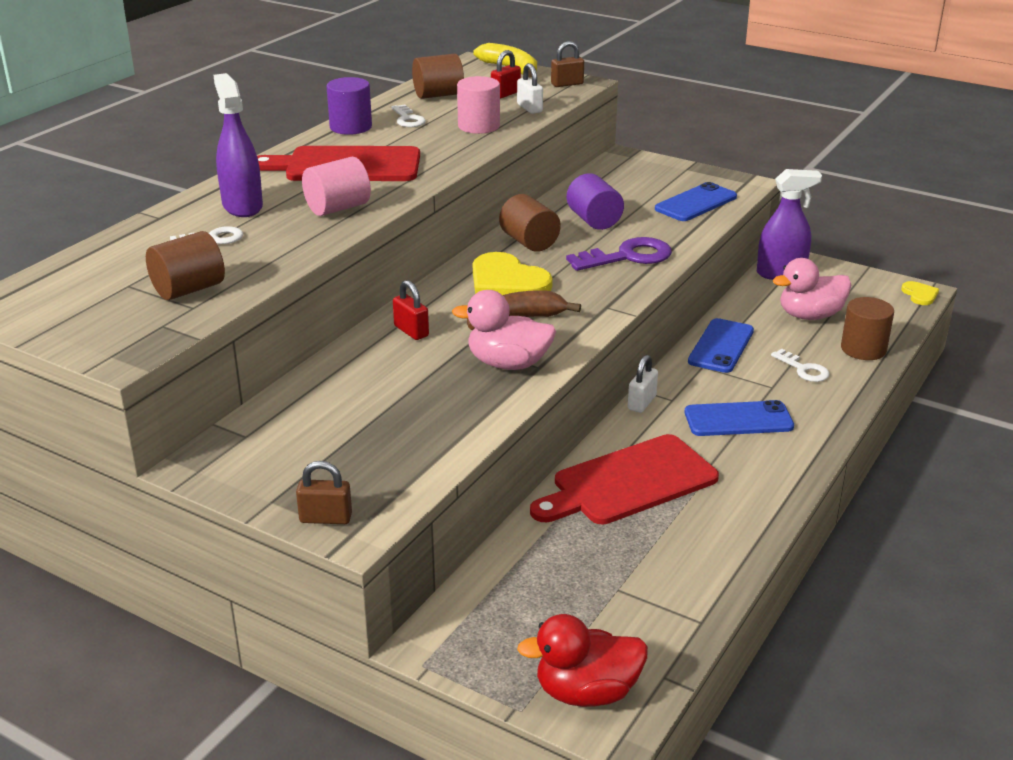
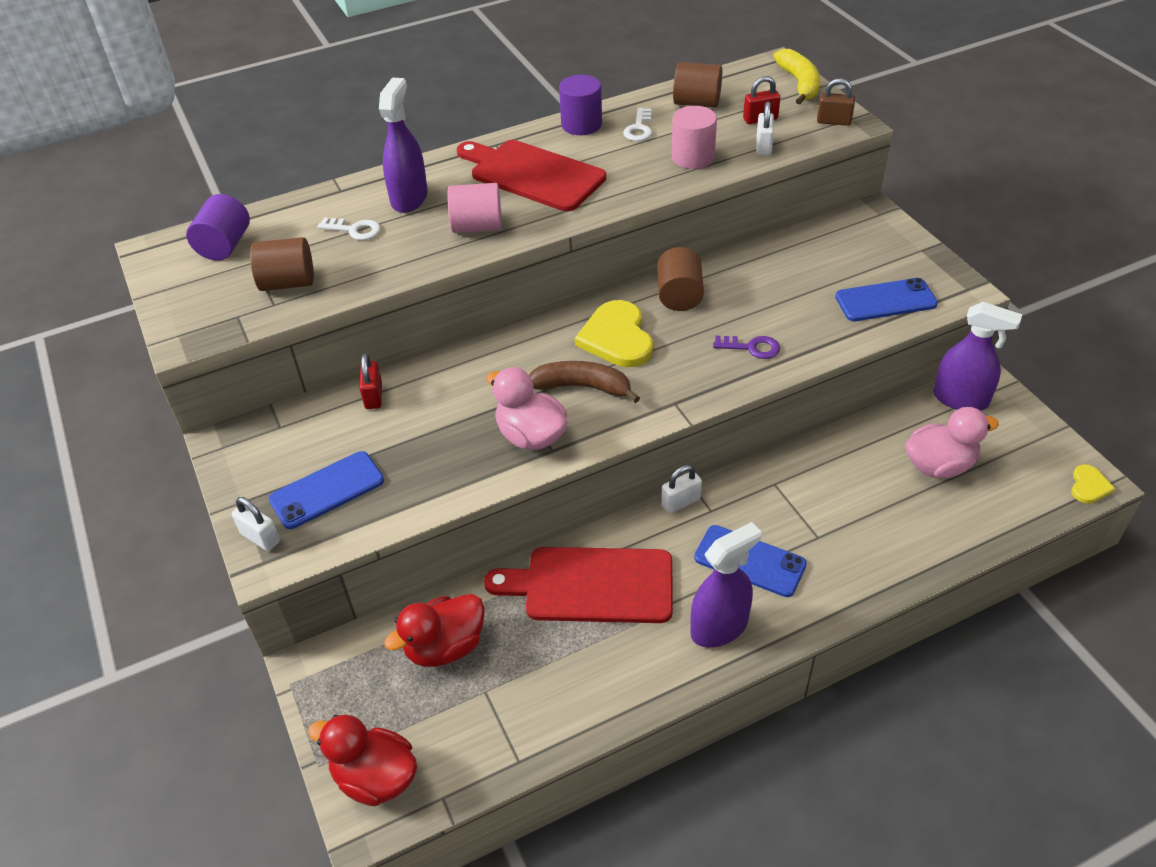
camera: 35 degrees right, 15 degrees up
brown padlock [296,461,352,524] -> white padlock [232,497,280,551]
red padlock [393,280,429,340] -> red padlock moved to [359,353,382,409]
purple key [566,237,672,271] -> purple key [713,336,780,359], size x0.59
purple cylinder [567,173,624,230] -> purple cylinder moved to [186,194,250,261]
blue phone [688,318,754,373] -> blue phone moved to [269,451,384,529]
white key [771,349,830,382] -> none
pink duck [773,258,851,320] -> pink duck turned 150 degrees clockwise [905,407,999,479]
brown cylinder [841,297,894,360] -> none
none -> red duck [384,594,485,667]
none -> purple spray bottle [690,522,761,648]

